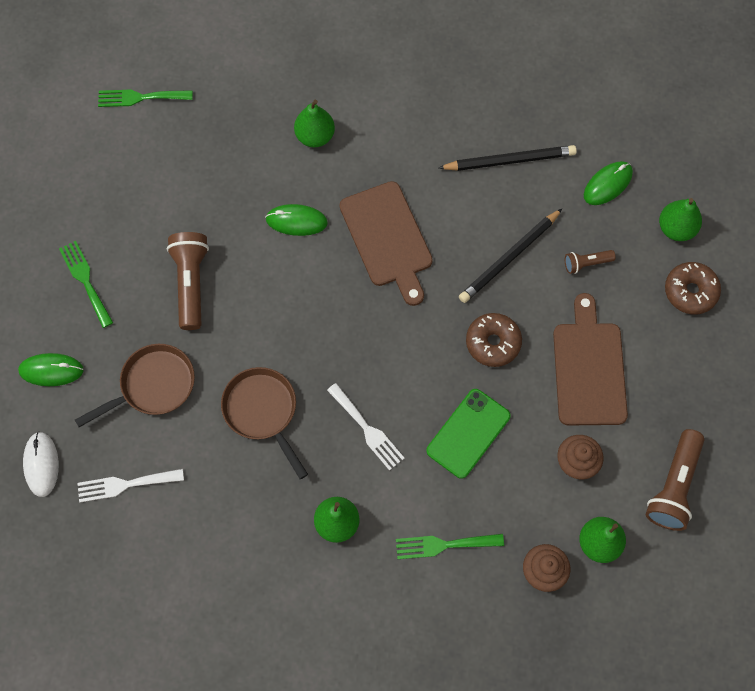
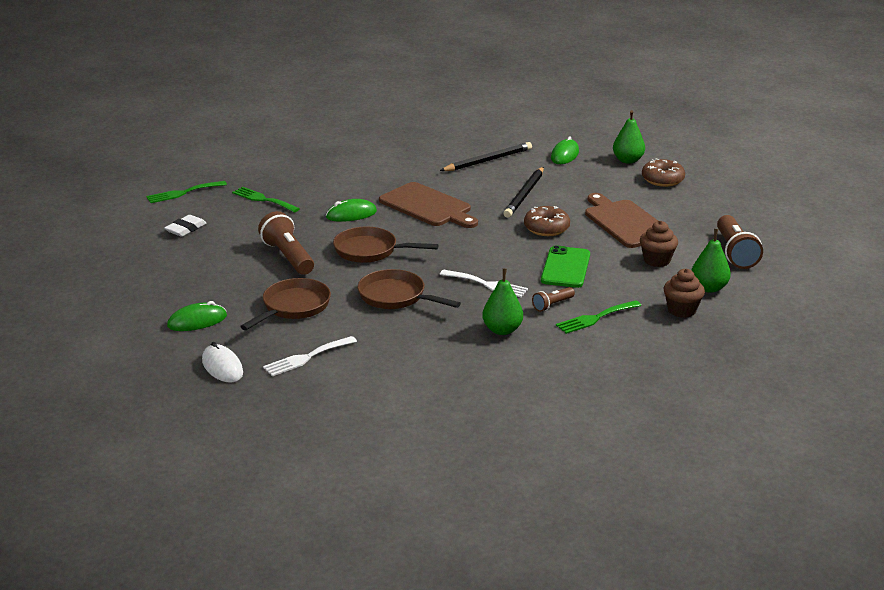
camera: 25 degrees left, 40 degrees down
green fork [59,241,113,328] -> green fork moved to [232,187,300,212]
green pear [294,100,335,147] -> none
brown flashlight [565,250,616,274] -> brown flashlight moved to [532,287,575,312]
none -> white eraser [165,215,207,237]
none -> brown pan [333,227,439,263]

